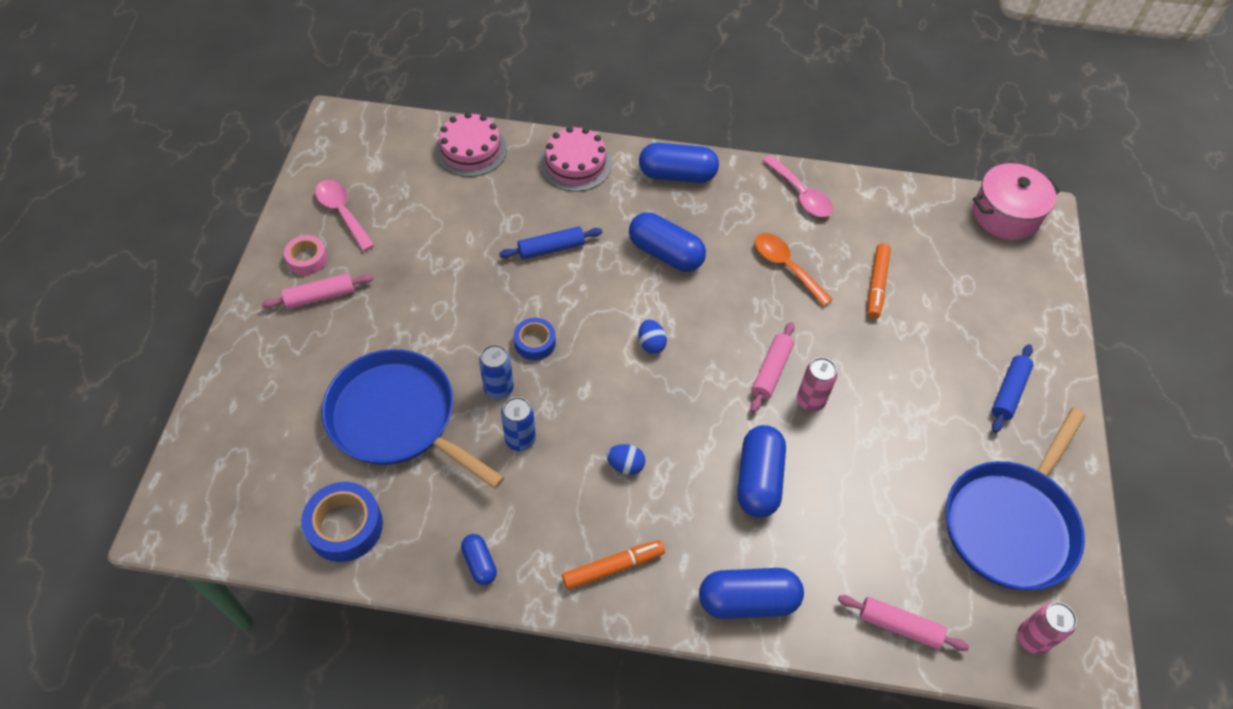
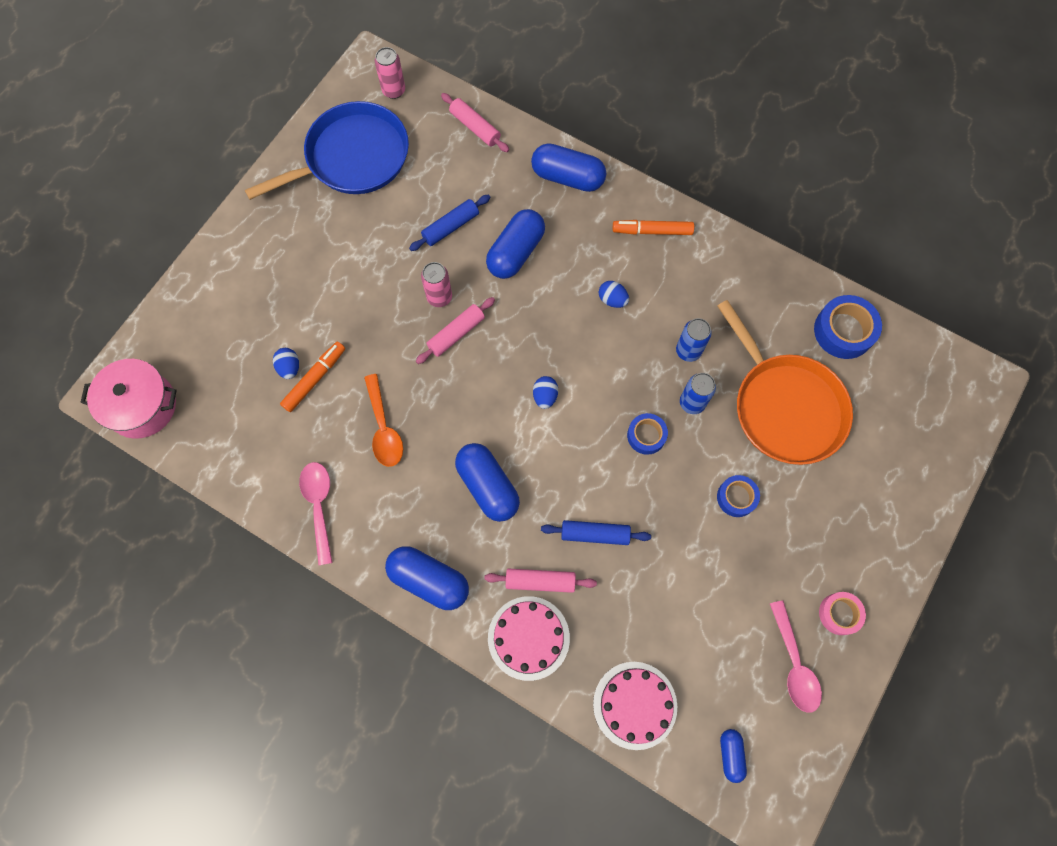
camera: 155 degrees left, 15 degrees up
pink rolling pin [262,273,373,309] -> pink rolling pin moved to [485,569,597,593]
blue pan [322,349,505,489] -> orange pan [717,300,853,465]
blue capsule [461,534,497,585] -> blue capsule moved to [720,729,747,783]
blue rolling pin [992,344,1033,433] -> blue rolling pin moved to [409,195,490,251]
none -> blue egg [273,348,299,379]
none -> blue tape [717,475,760,517]

